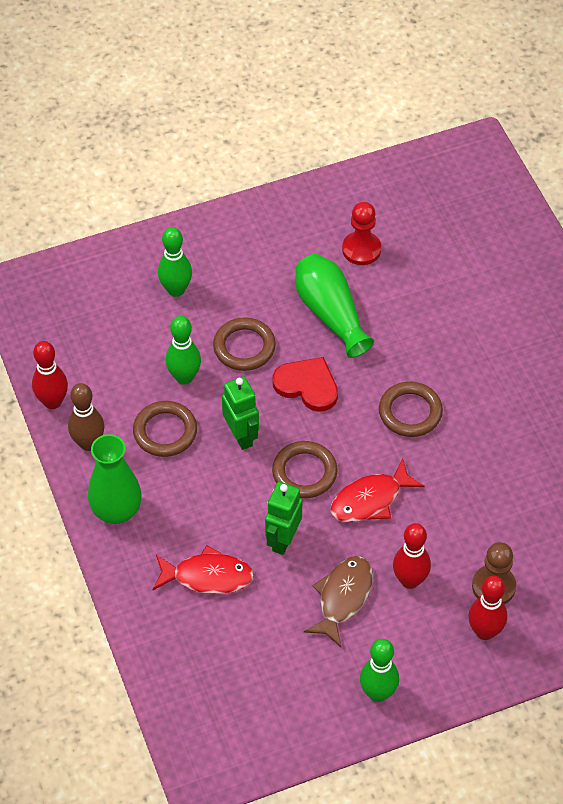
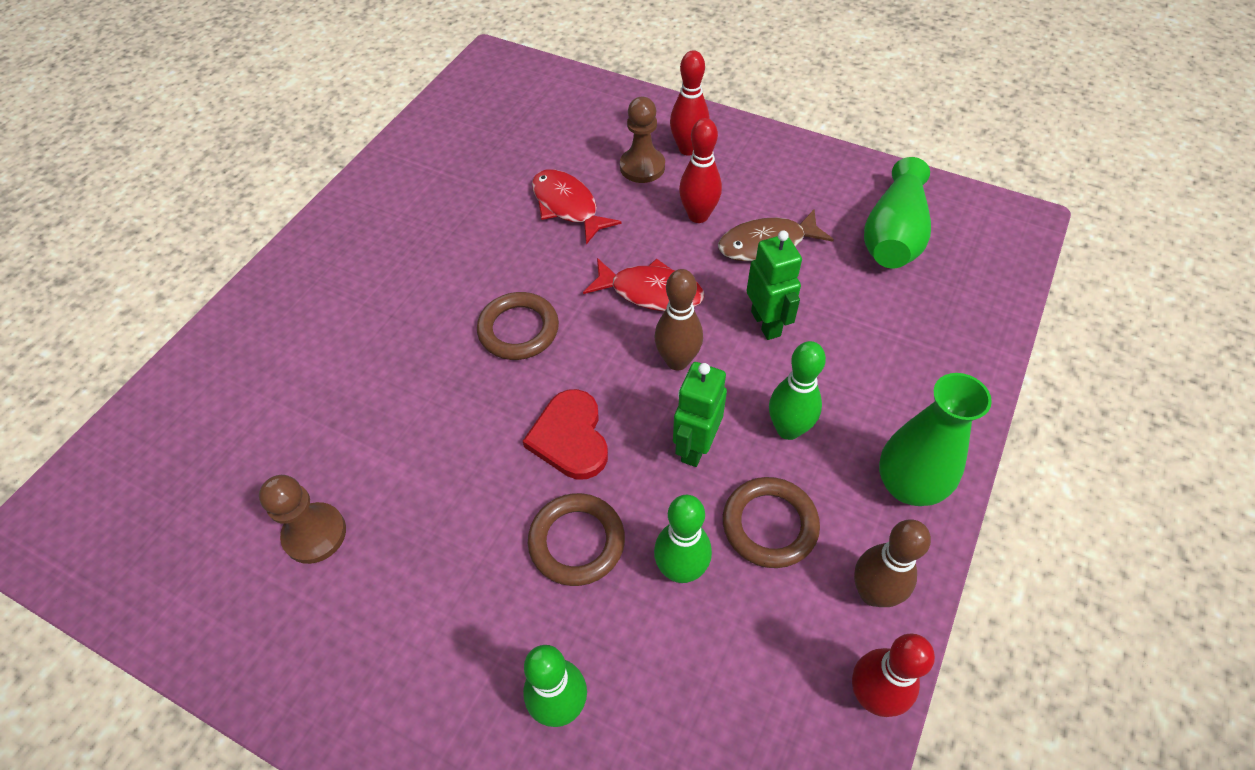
camera: 130 degrees left, 0 degrees up
red fish [152,545,254,594] -> red fish moved to [532,169,622,244]
green robot [265,482,302,555] -> green robot turned 90 degrees counterclockwise [746,230,802,340]
brown ring [272,441,338,498] -> brown bowling pin [654,269,703,371]
green vase [295,254,374,358] -> green vase moved to [864,157,931,269]
red pawn [342,202,381,265] -> brown pawn [259,475,346,564]
green bowling pin [360,639,399,702] -> green bowling pin moved to [769,341,826,440]

